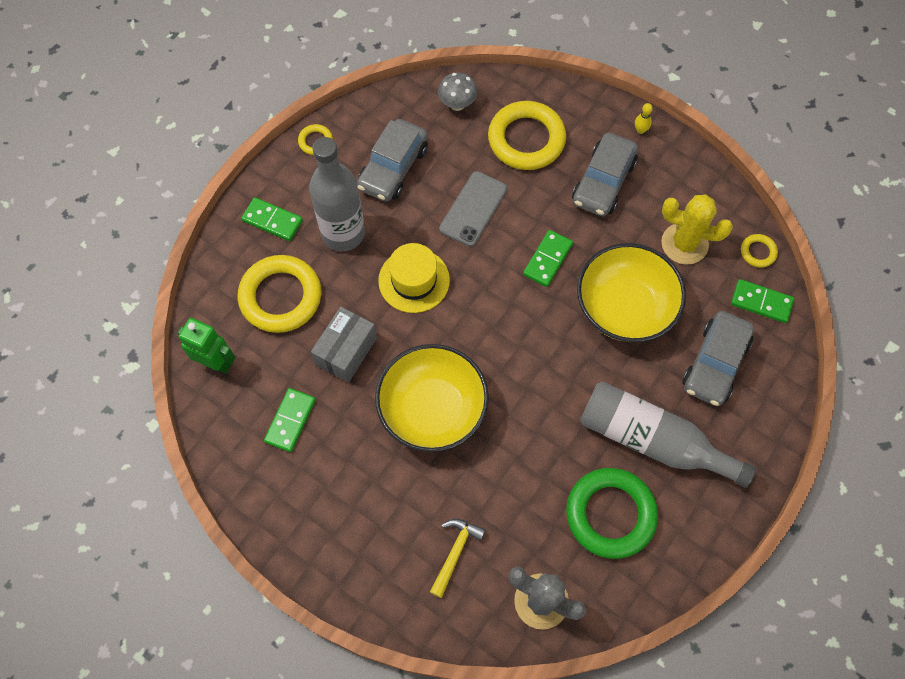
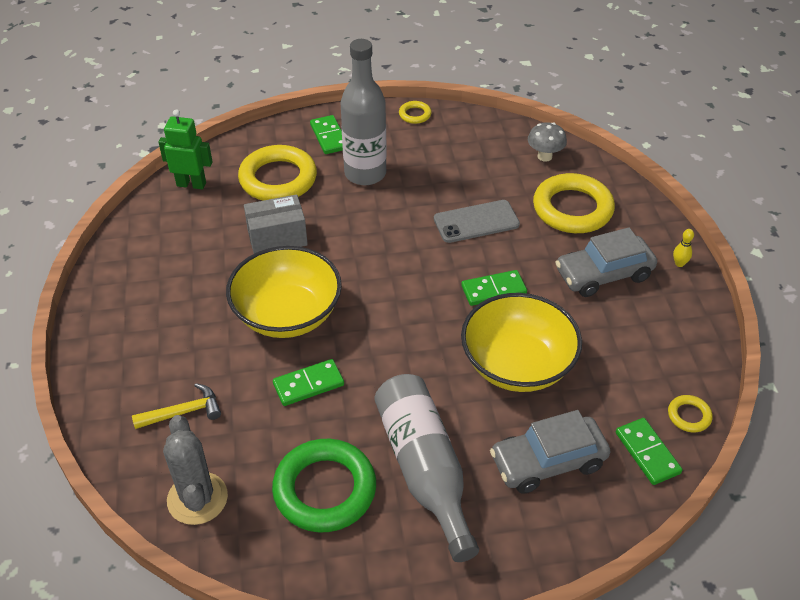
camera: 45 degrees right, 20 degrees down
green robot [178,318,235,374] -> green robot turned 60 degrees counterclockwise [158,109,213,189]
green domino [264,388,316,452] -> green domino moved to [273,359,344,406]
grey car [357,119,428,202] -> none
yellow hat [378,243,450,313] -> none
yellow cactus [661,194,733,265] -> none

